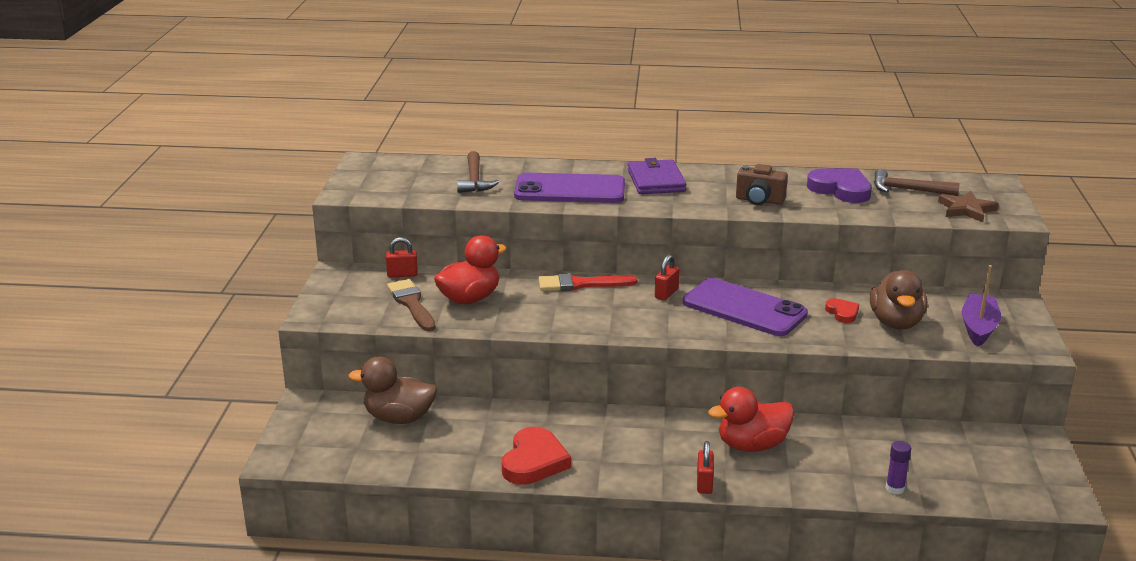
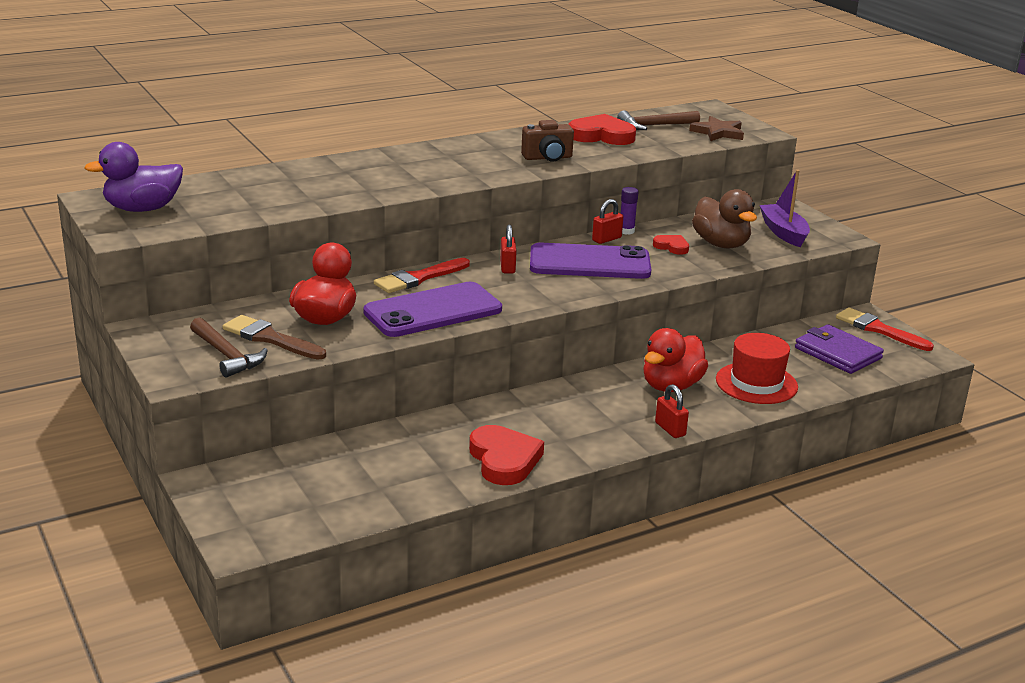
camera: 35 degrees left, 0 degrees up
brown duck [349,357,437,424] -> none
red padlock [386,237,418,277] -> red padlock moved to [592,199,623,244]
brown hammer [457,151,499,193] -> brown hammer moved to [190,317,268,377]
purple phone [514,173,625,203] -> purple phone moved to [363,282,502,337]
purple wallet [628,158,687,194] -> purple wallet moved to [795,324,884,374]
purple heart [807,168,872,203] -> red heart [569,114,636,145]
purple glue stick [886,441,911,494] -> purple glue stick moved to [621,187,639,235]
none -> purple duck [84,142,183,212]
none -> red hat [716,333,798,404]
none -> red brush [836,307,934,351]

